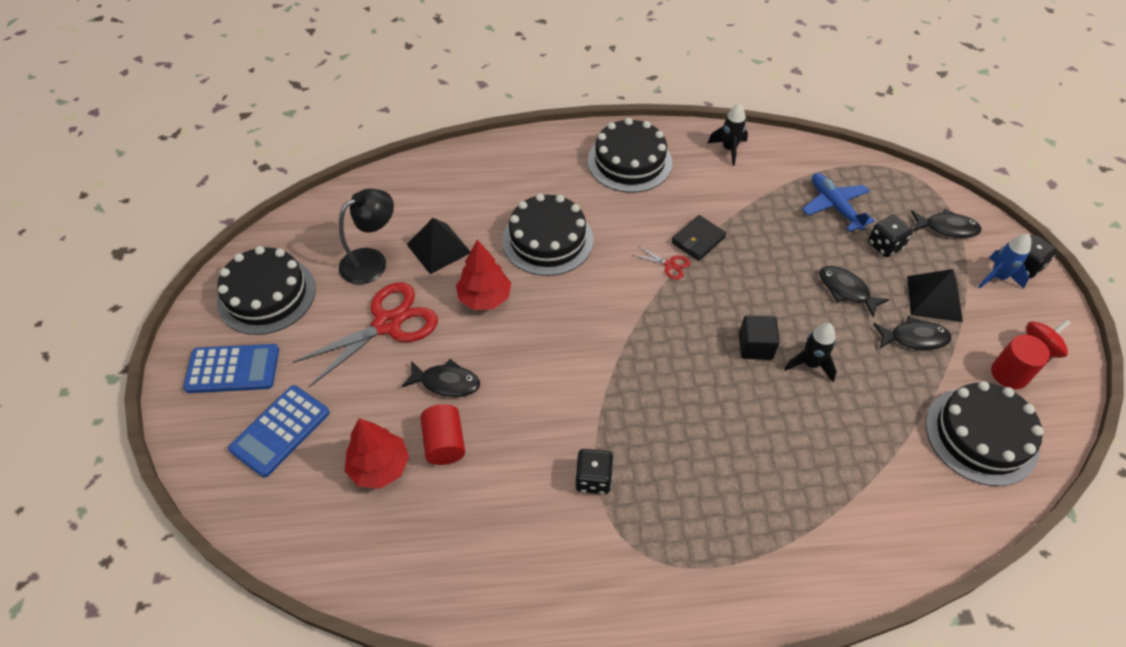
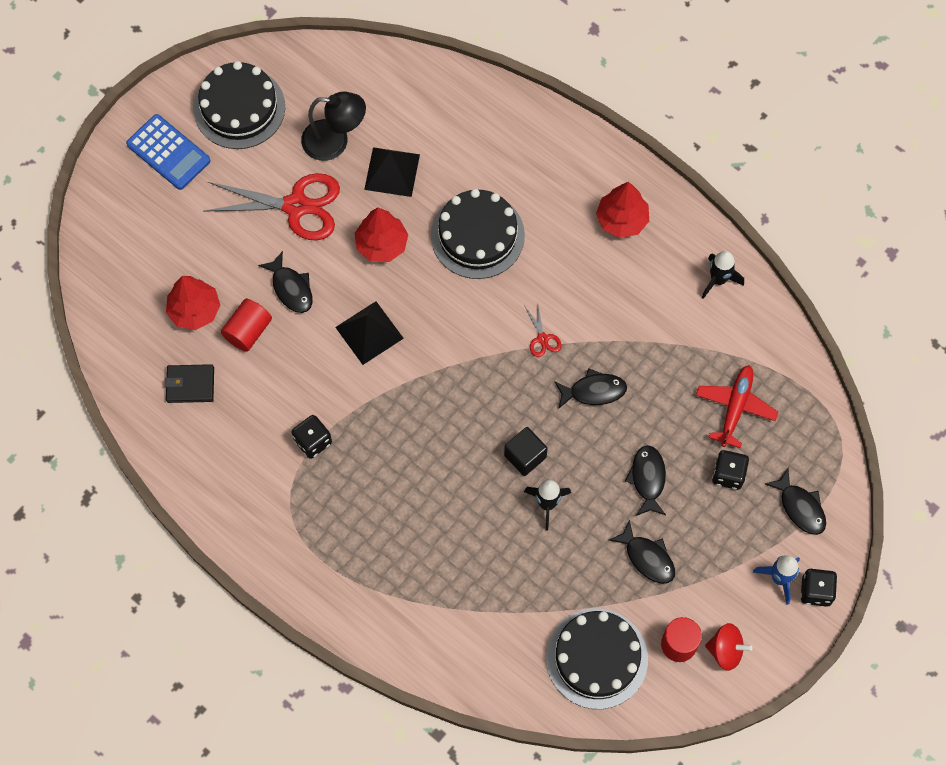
camera: 45 degrees right, 15 degrees up
blue calculator [228,385,330,478] -> none
black cake [588,118,672,193] -> red tree [596,182,649,238]
black wallet [671,215,726,261] -> black wallet moved to [164,364,214,403]
blue plane [802,173,875,232] -> red plane [696,365,778,448]
black pyramid [907,269,963,322] -> black pyramid moved to [335,301,404,365]
none -> black fish [554,368,627,409]

